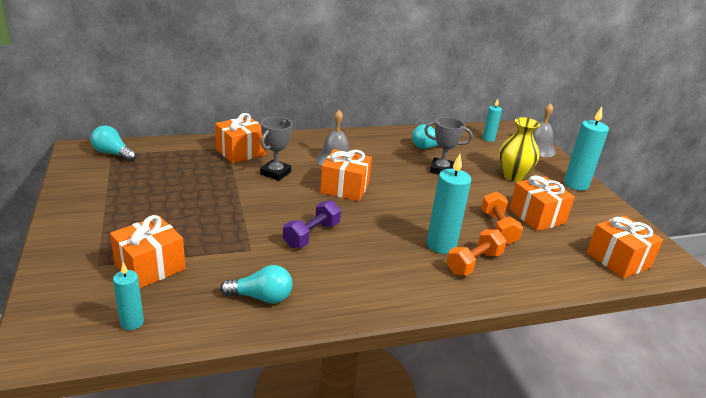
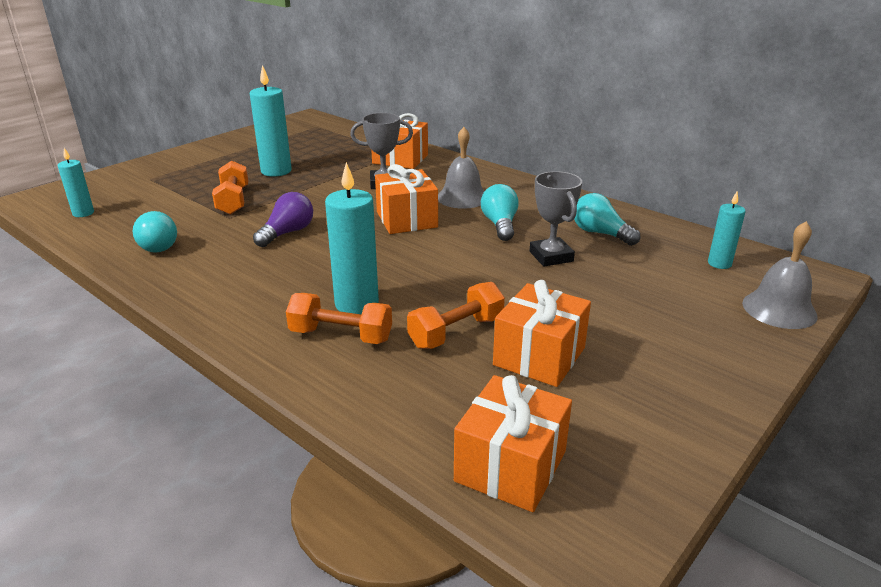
camera: 60 degrees right, 0 degrees up
turquoise light bulb [90,125,136,162] -> turquoise light bulb moved to [481,184,519,241]
orange gift [110,215,186,288] -> none
purple dumbbell [283,200,341,248] -> purple light bulb [253,192,313,247]
yellow vase [499,117,540,182] -> none
turquoise candle [564,107,609,191] -> turquoise candle moved to [250,65,292,177]
none -> orange dumbbell [212,161,248,215]

